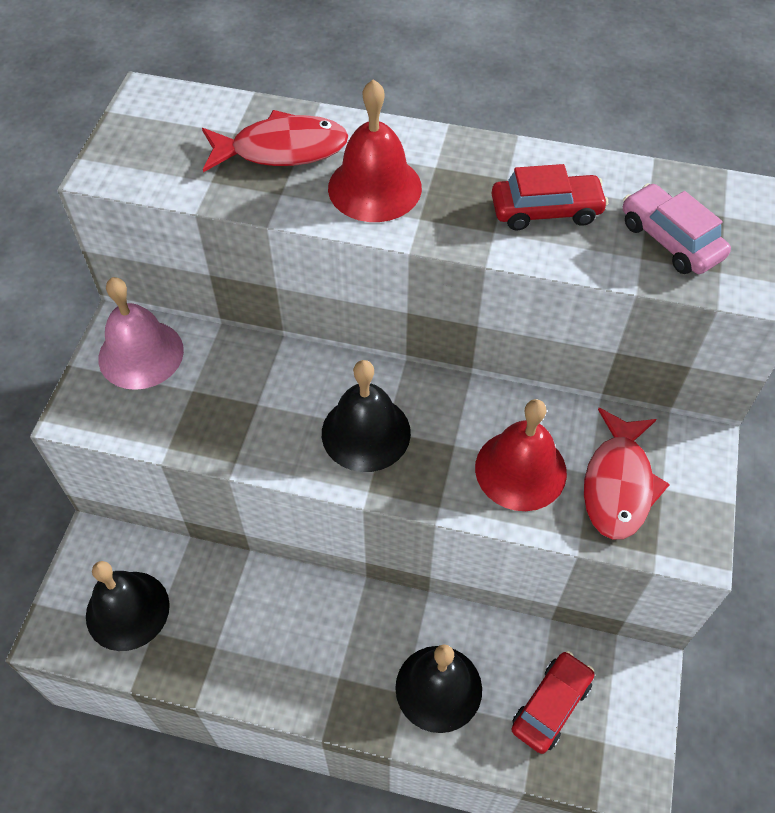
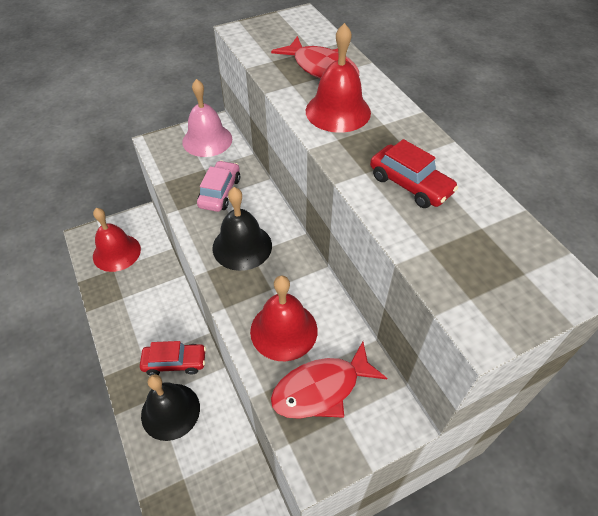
camera: 50 degrees right, 5 degrees down
black bell [86,561,170,651] -> red bell [93,208,141,272]
red car [511,651,594,754] -> red car moved to [140,341,206,376]
pink car [623,183,731,274] -> pink car moved to [197,160,240,212]

